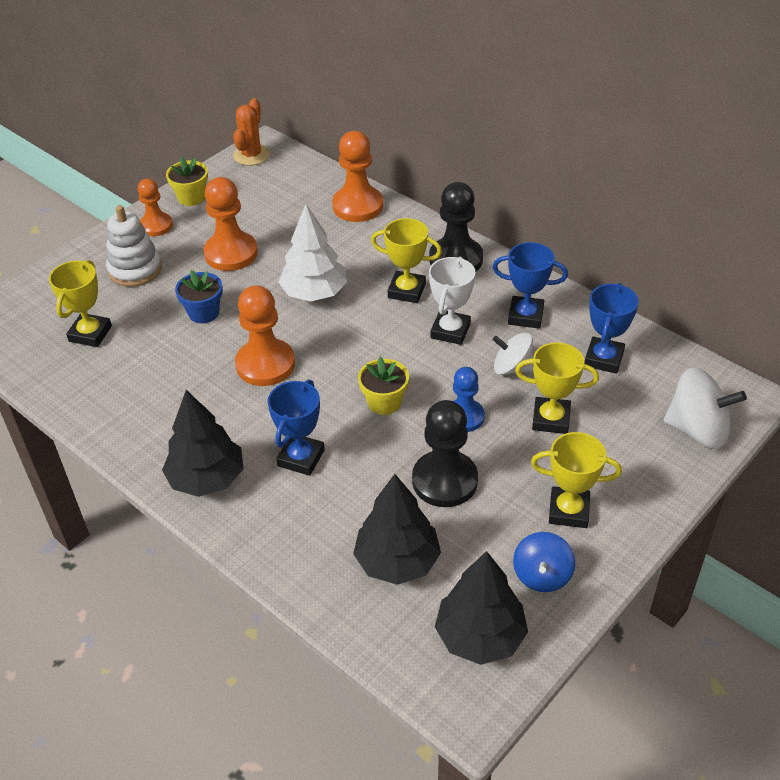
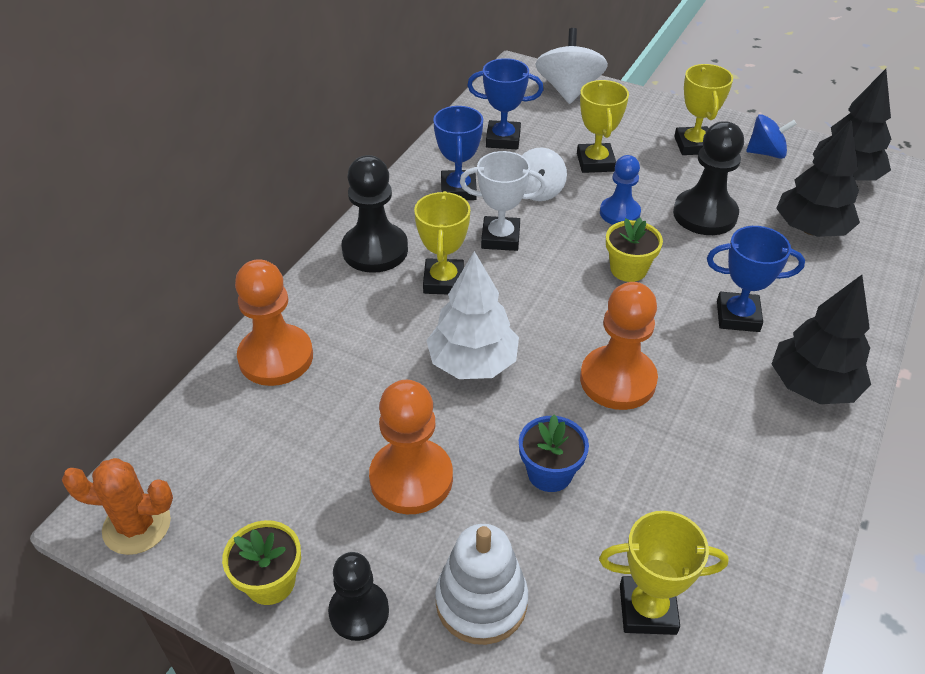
camera: 105 degrees left, 0 degrees up
orange pawn [138,179,173,236] -> black pawn [328,552,389,641]

